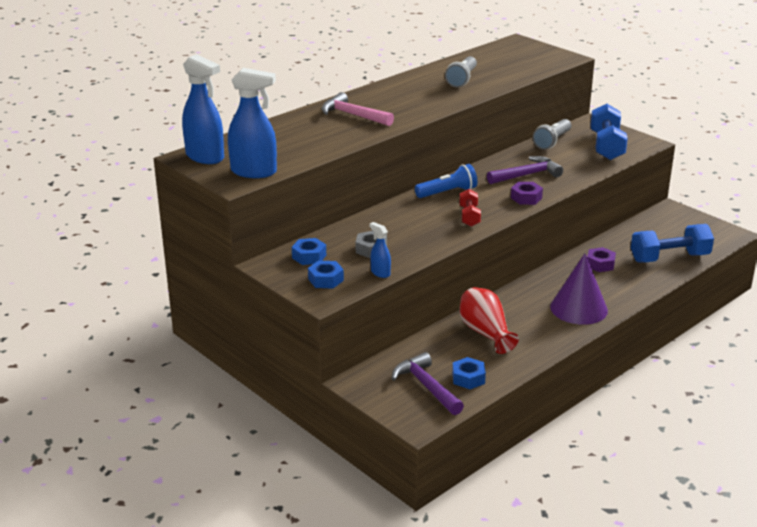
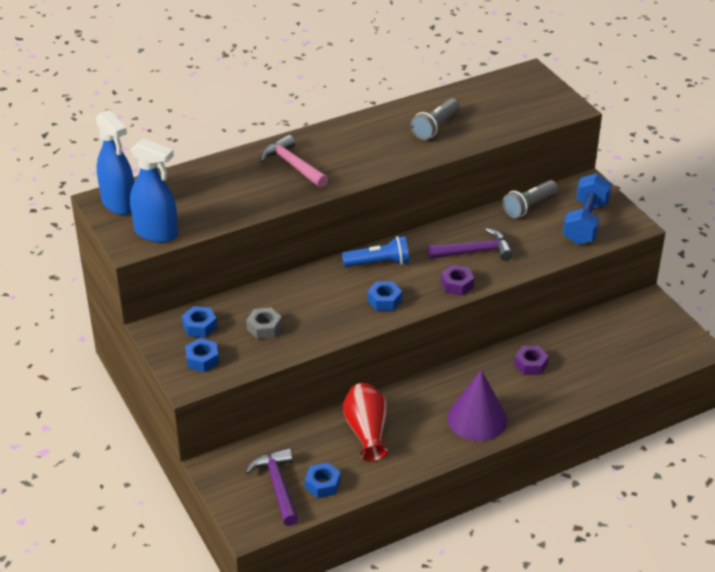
camera: 15 degrees right, 10 degrees up
blue spray bottle [370,222,391,278] -> none
red dumbbell [459,189,481,227] -> blue nut [367,281,402,311]
blue dumbbell [631,224,714,262] -> none

